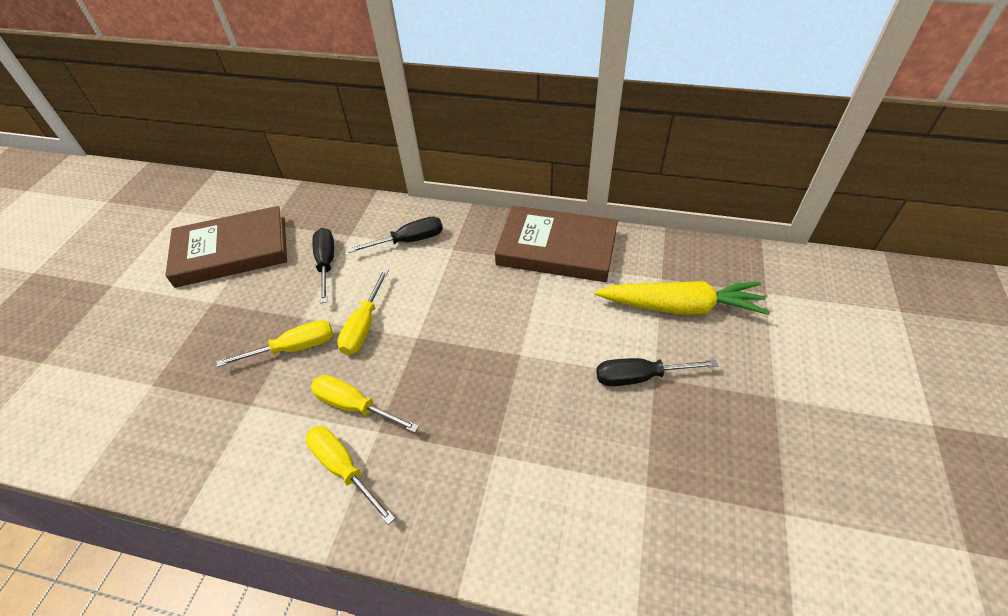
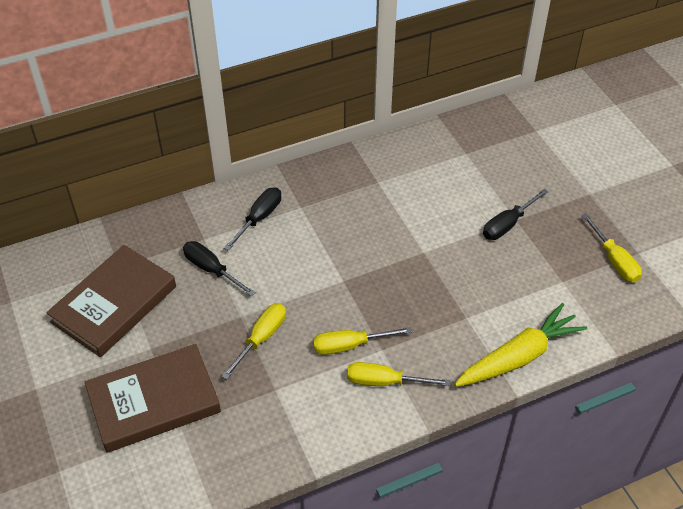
camera: 40 degrees left, 0 degrees up
yellow screwdriver [337,269,389,355] -> yellow screwdriver moved to [581,213,642,283]
brown book [495,206,618,282] -> brown book moved to [85,344,221,453]
yellow carrot [595,281,770,315] -> yellow carrot moved to [454,303,588,387]

